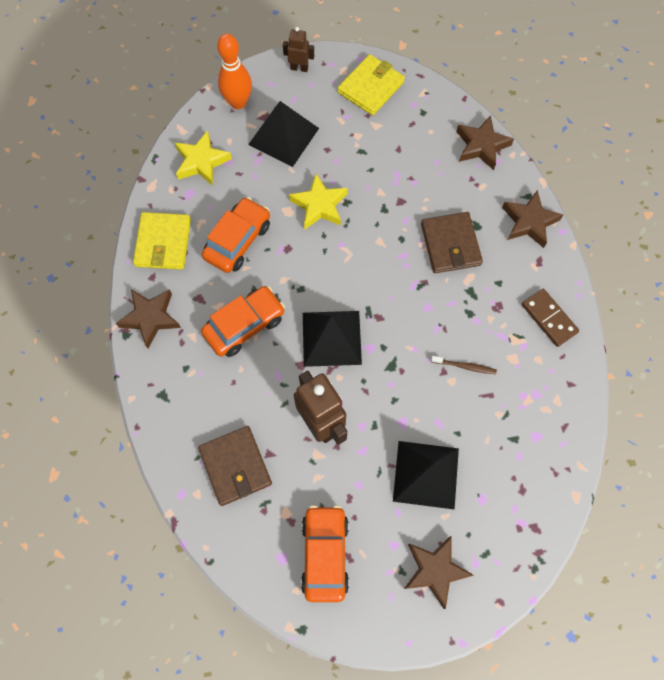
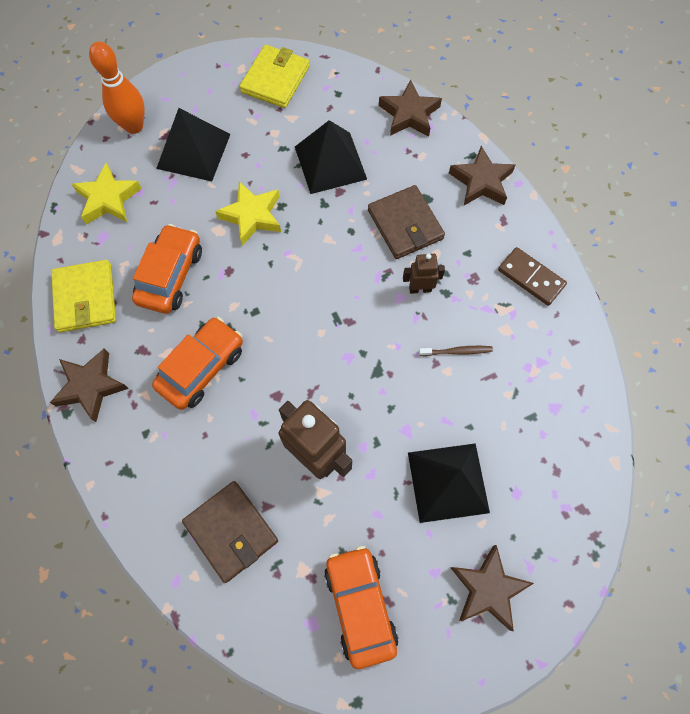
camera: 15 degrees left, 0 degrees up
brown robot [283,27,314,72] -> brown robot moved to [403,254,445,294]
black pyramid [303,311,362,367] -> black pyramid moved to [295,120,367,194]

